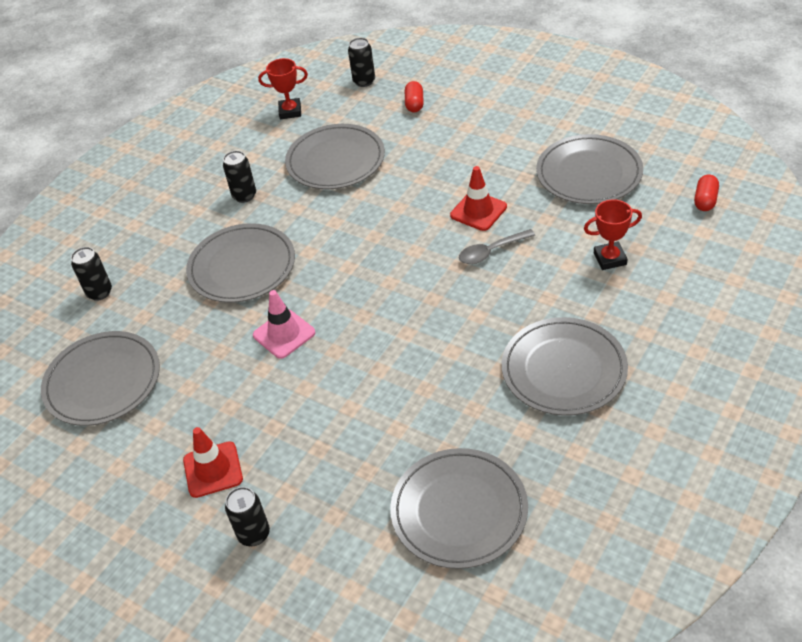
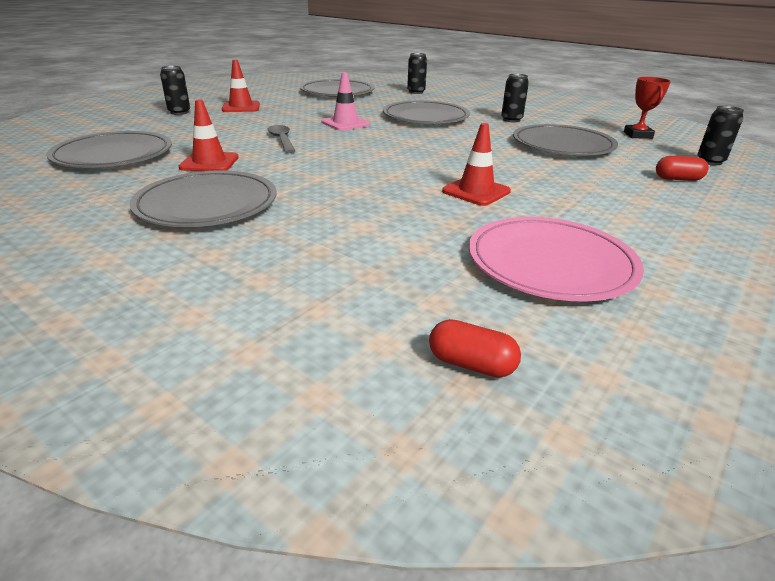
camera: 90 degrees right, 15 degrees down
grey spoon [459,229,535,264] -> grey spoon moved to [268,125,295,153]
grey plate [536,134,643,204] -> pink plate [469,217,644,302]
red trophy [584,200,642,270] -> none
none -> red traffic cone [179,99,239,171]

